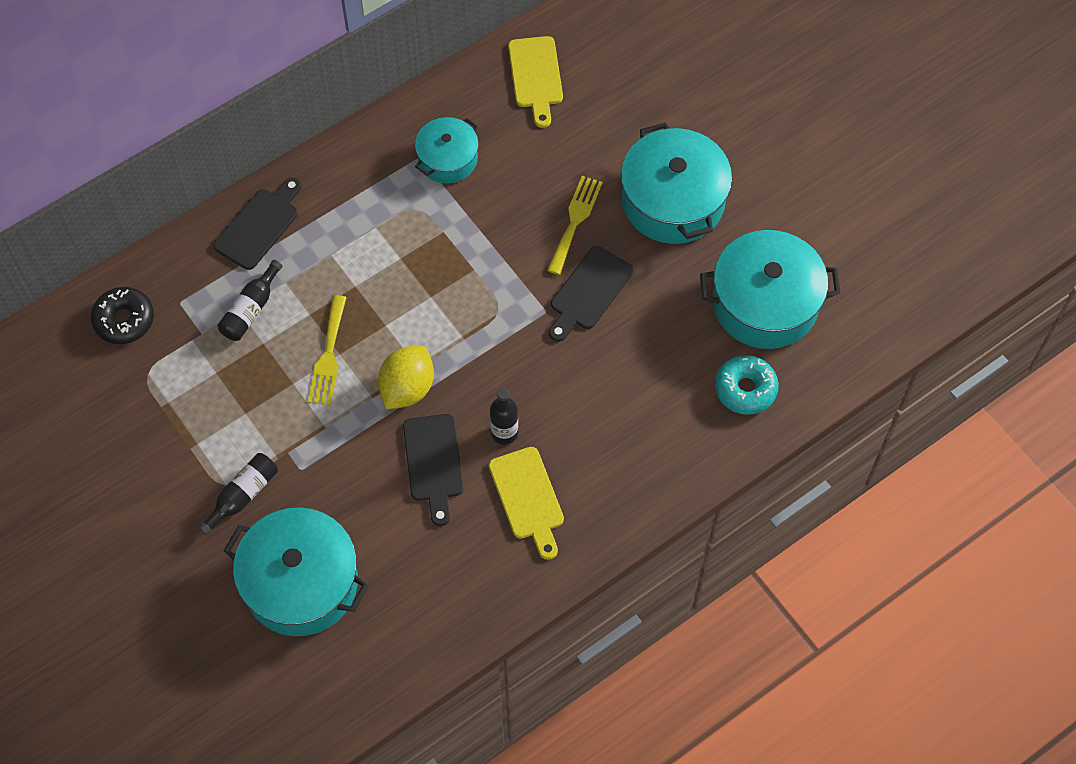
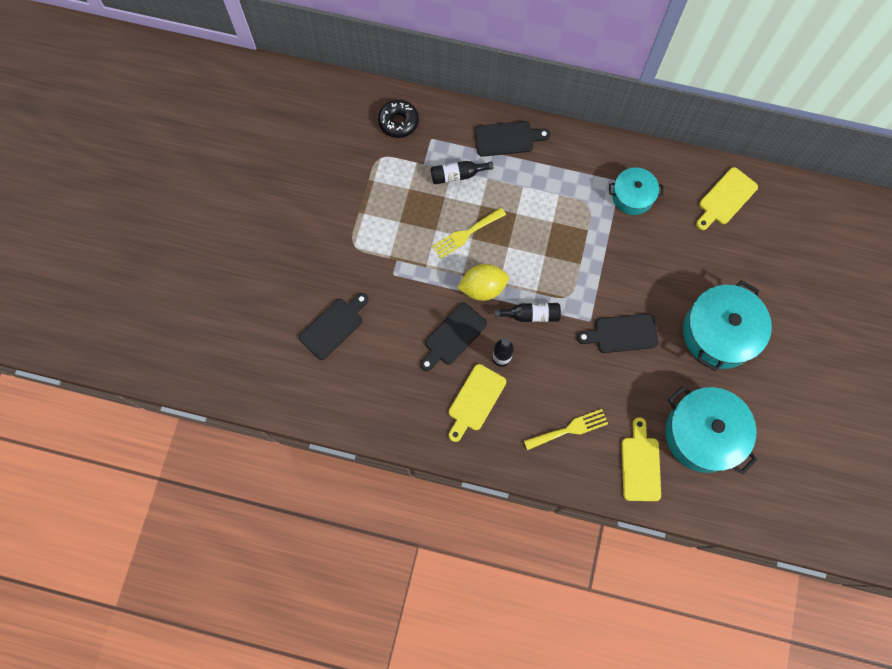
camera: 50 degrees right, 10 degrees up
black bottle [198,453,278,535] -> black bottle moved to [495,303,561,322]
turquoise pot [224,508,369,636] -> black cutting board [299,293,369,360]
yellow fork [547,176,603,275] -> yellow fork moved to [524,409,608,450]
turquoise donut [715,355,779,415] -> yellow cutting board [622,417,661,501]

